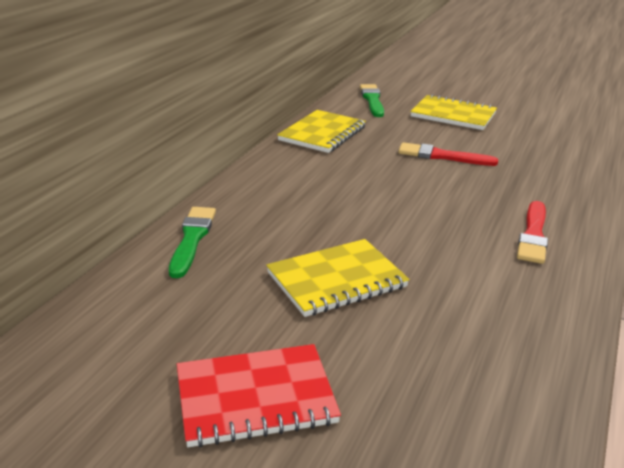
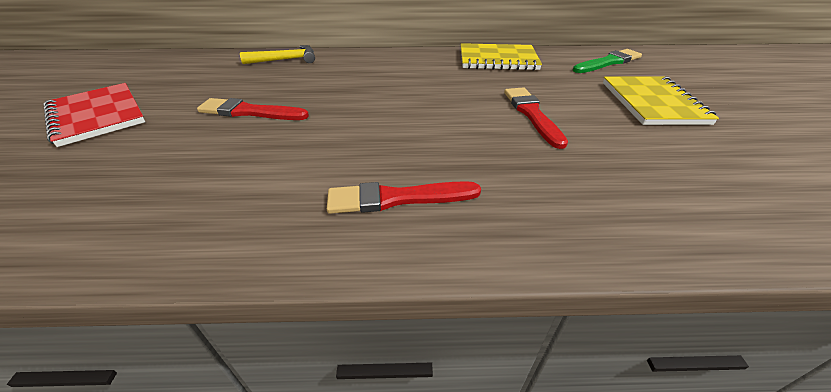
camera: 65 degrees right, 10 degrees up
green brush [169,207,216,278] -> yellow hammer [240,45,315,64]
yellow notebook [266,239,409,317] -> red brush [197,98,309,120]

